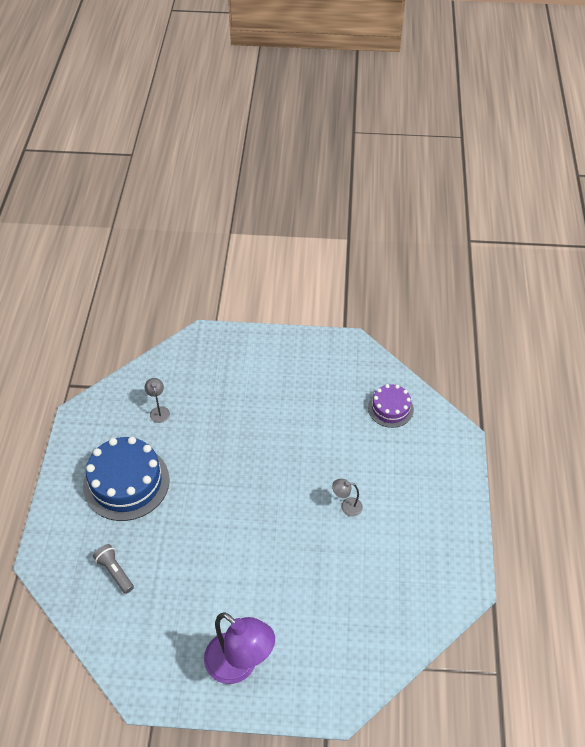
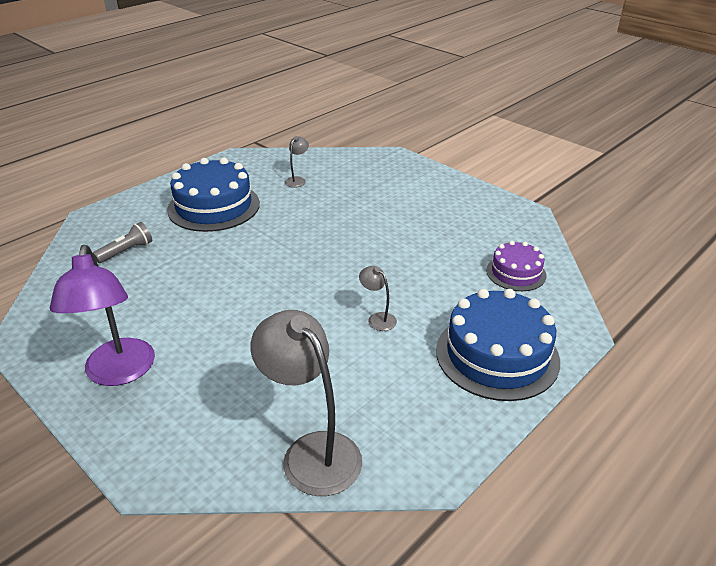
camera: 40 degrees right, 15 degrees down
grey flashlight [93,544,134,594] -> grey flashlight turned 45 degrees clockwise [93,222,152,263]
none -> grey lamp [250,310,362,496]
none -> blue cake [436,289,560,401]

